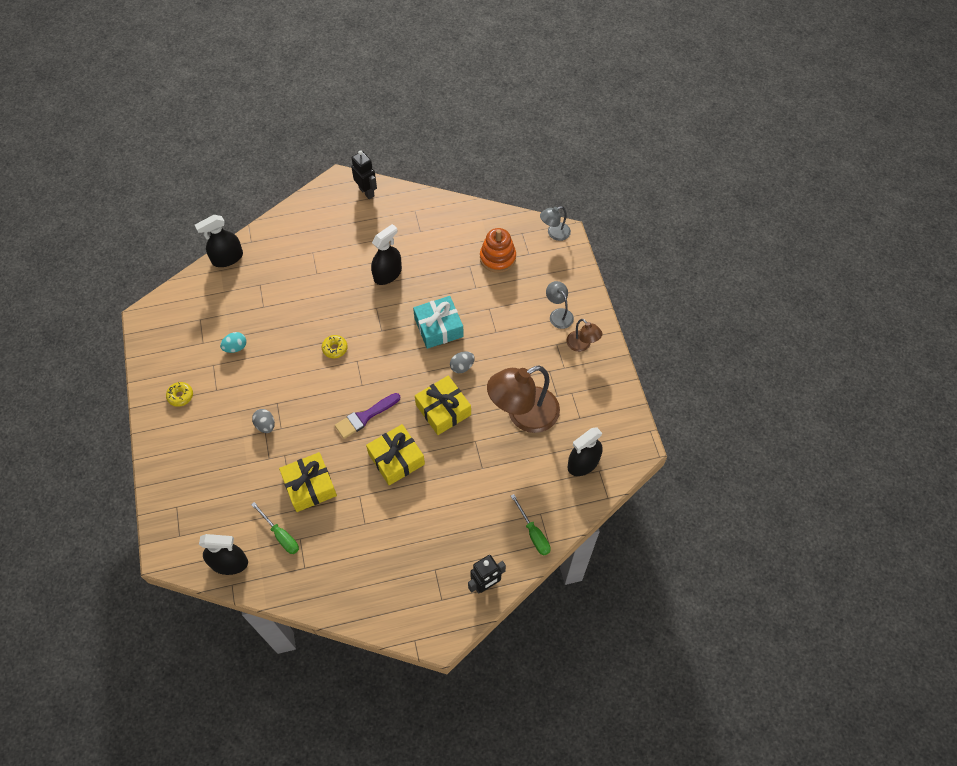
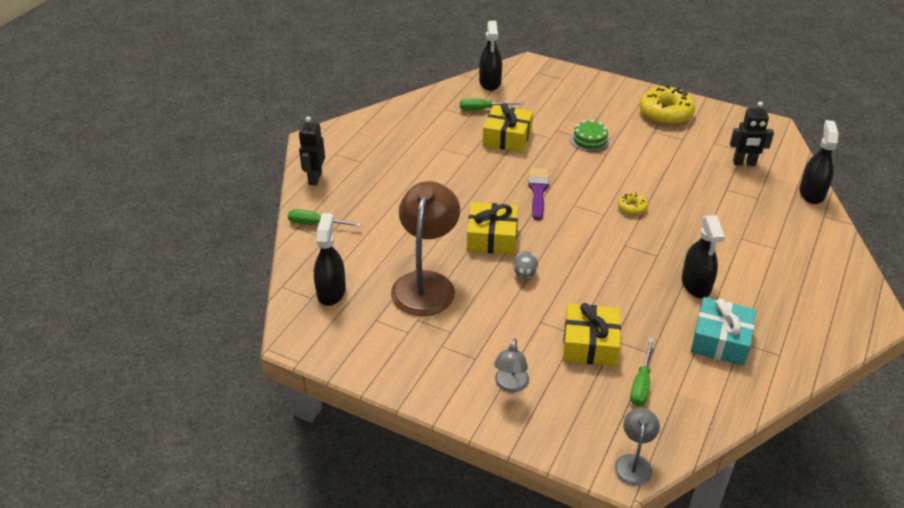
camera: 130 degrees right, 20 degrees down
yellow donut [166,382,193,407] -> yellow donut [639,85,695,125], size x2.07
black spray bottle [199,534,248,575] -> black spray bottle turned 45 degrees counterclockwise [479,21,502,91]
turquoise egg [220,332,246,353] -> none
grey egg [252,409,275,433] -> green cake [570,120,610,152]
black robot [351,150,377,199] -> black robot moved to [730,102,774,166]
yellow gift [366,424,425,486] -> yellow gift moved to [563,303,621,366]
turquoise gift [413,296,464,349] -> turquoise gift moved to [691,297,756,366]
orange stacking toy [480,228,516,273] -> green screwdriver [630,338,654,406]
grey lamp [546,281,574,329] -> grey lamp turned 90 degrees clockwise [494,338,529,392]
brown lamp [566,319,602,352] -> none

